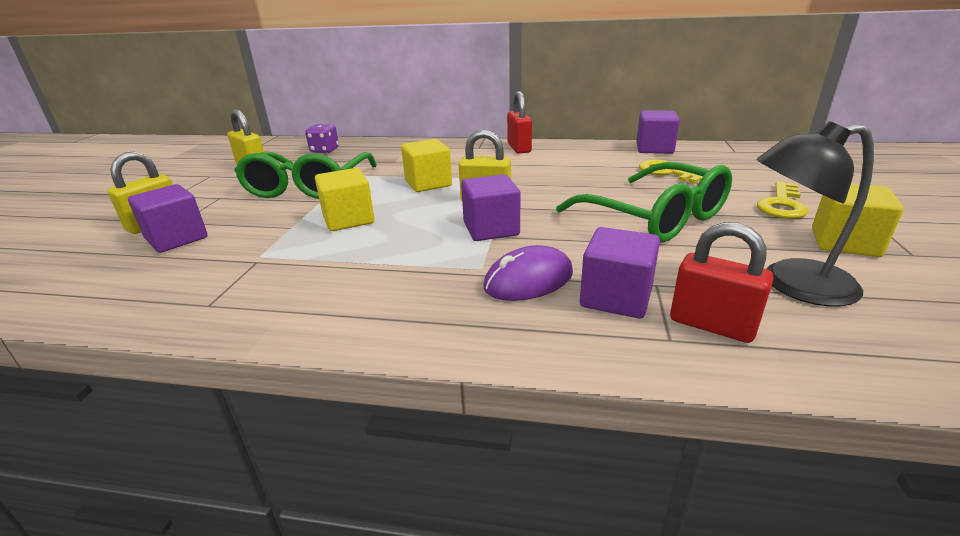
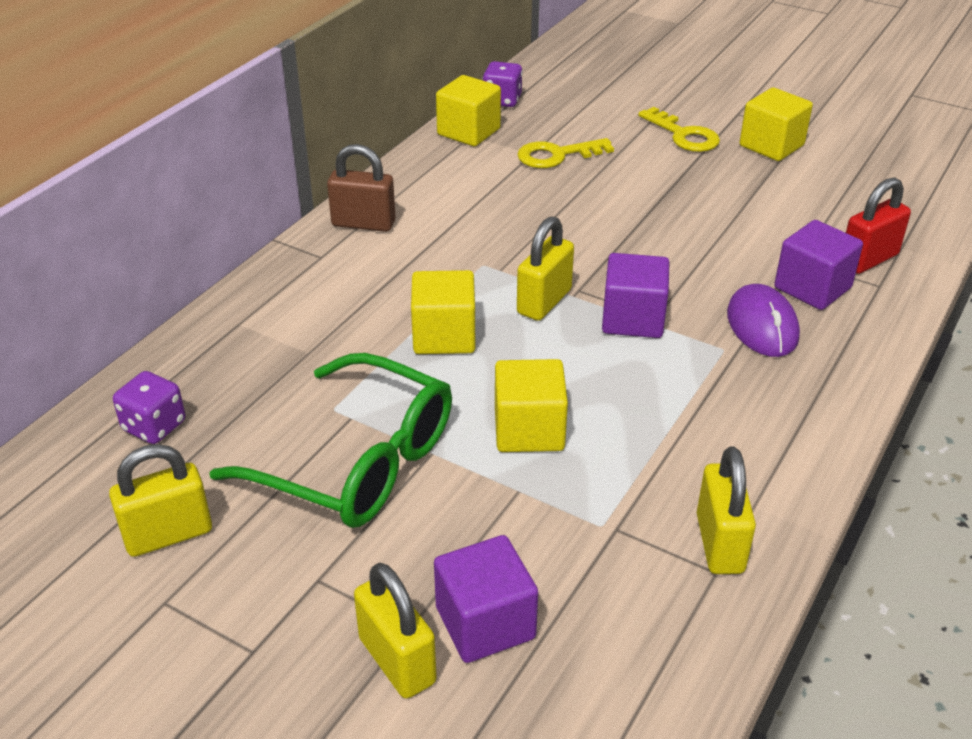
camera: 70 degrees left, 10 degrees up
red padlock [507,91,532,154] -> brown padlock [327,144,396,232]
green glasses [556,162,732,243] -> none
purple cube [636,110,680,154] -> yellow cube [436,75,501,146]
black lamp [756,121,874,307] -> none
none -> purple dice [483,61,523,107]
none -> yellow padlock [697,446,756,574]

